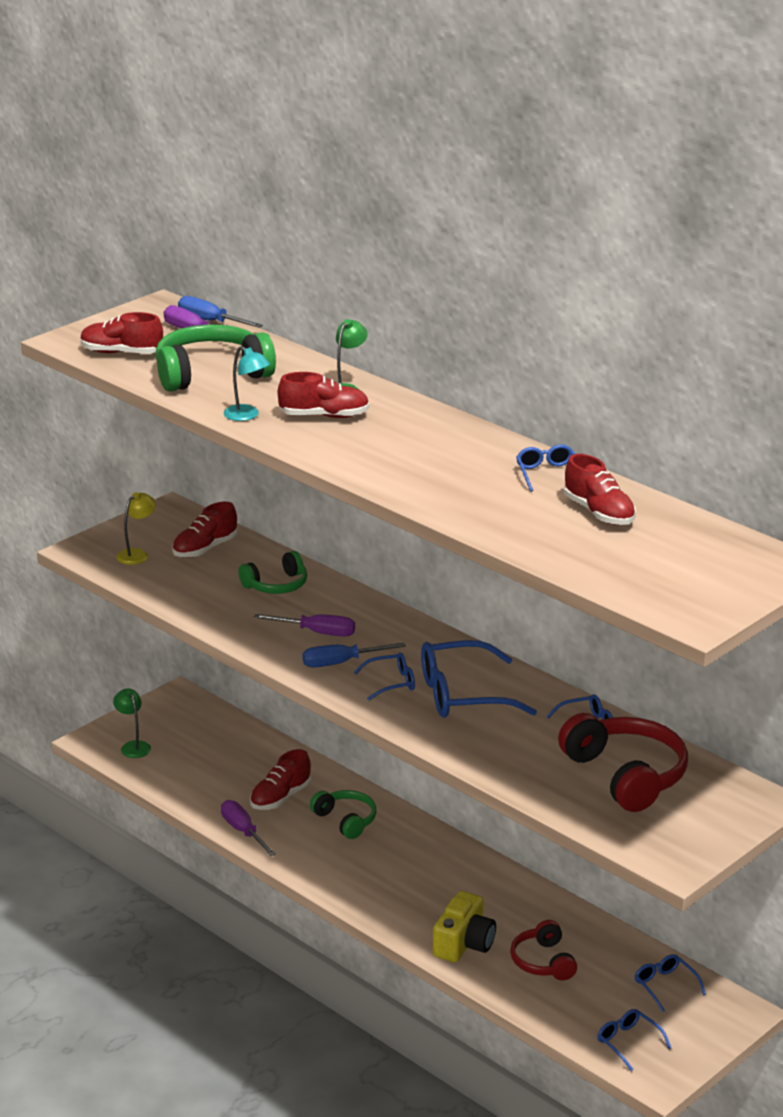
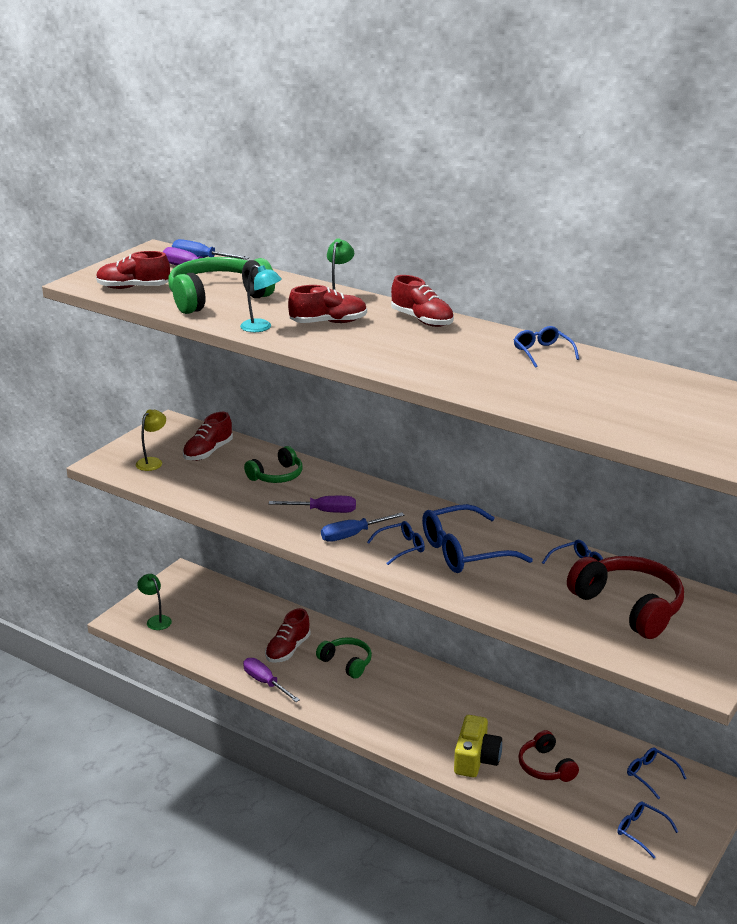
camera: 10 degrees left, 0 degrees up
red shoe [564,454,636,525] -> red shoe moved to [391,275,454,327]

